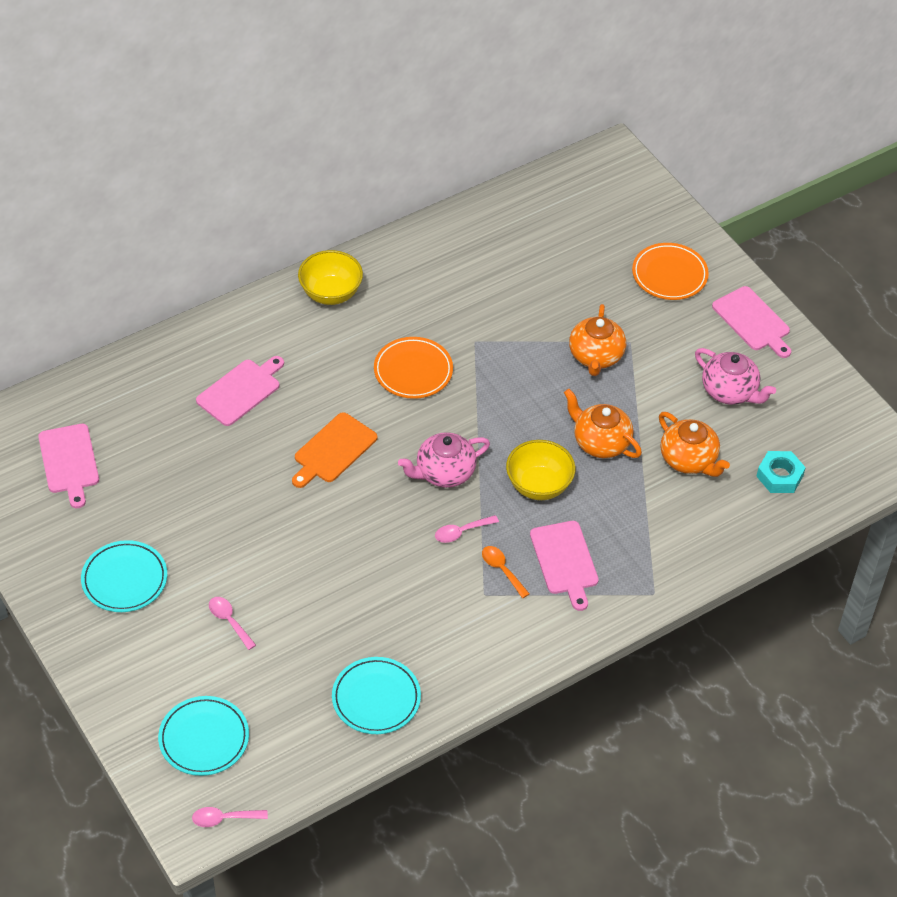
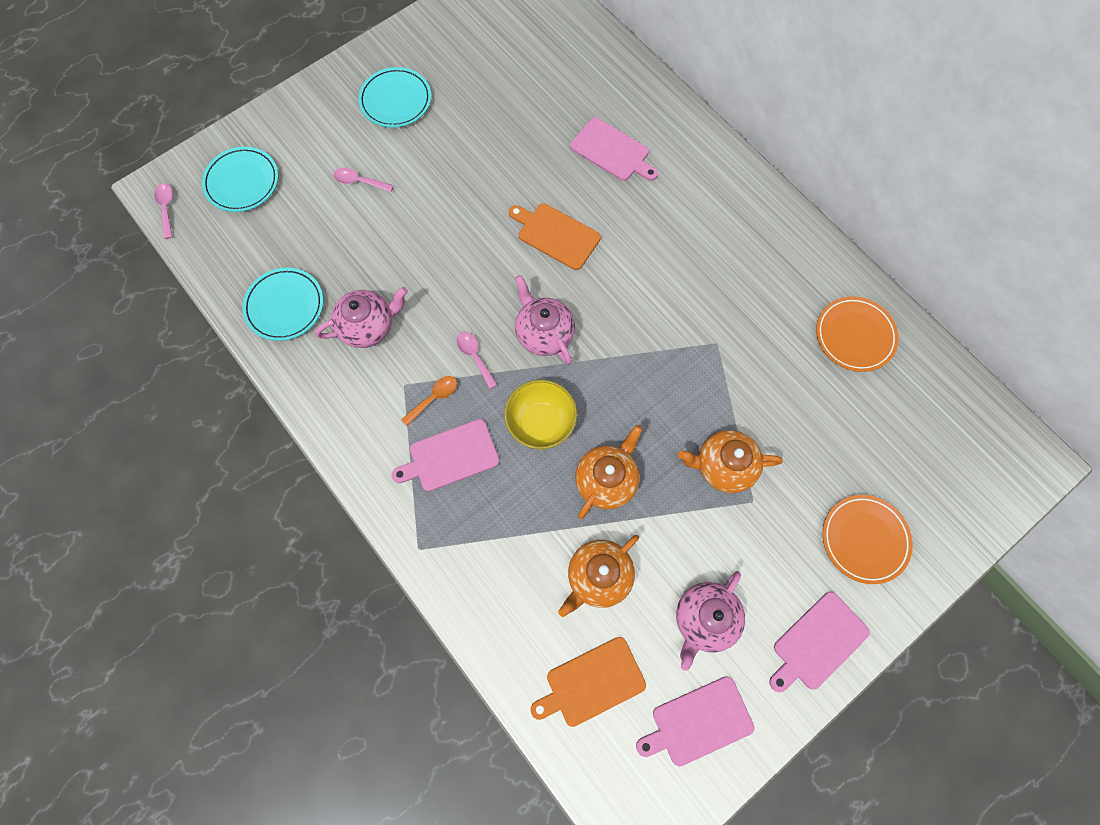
camera: 85 degrees right, 20 degrees up
pink cutting board [38,424,99,508] -> pink cutting board moved to [636,676,754,767]
pink spoon [209,597,256,650] -> pink spoon turned 120 degrees counterclockwise [334,168,394,192]
yellow bowl [298,250,363,305] -> none
orange plate [374,337,453,399] -> orange plate moved to [816,296,899,372]
turquoise nut [756,451,806,493] -> orange cutting board [531,637,646,727]
none -> pink teapot [315,287,408,348]

